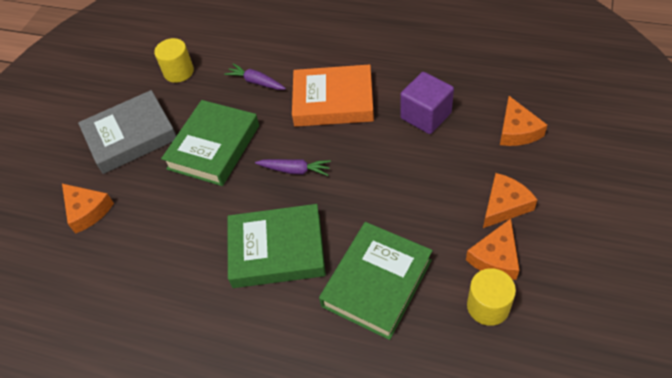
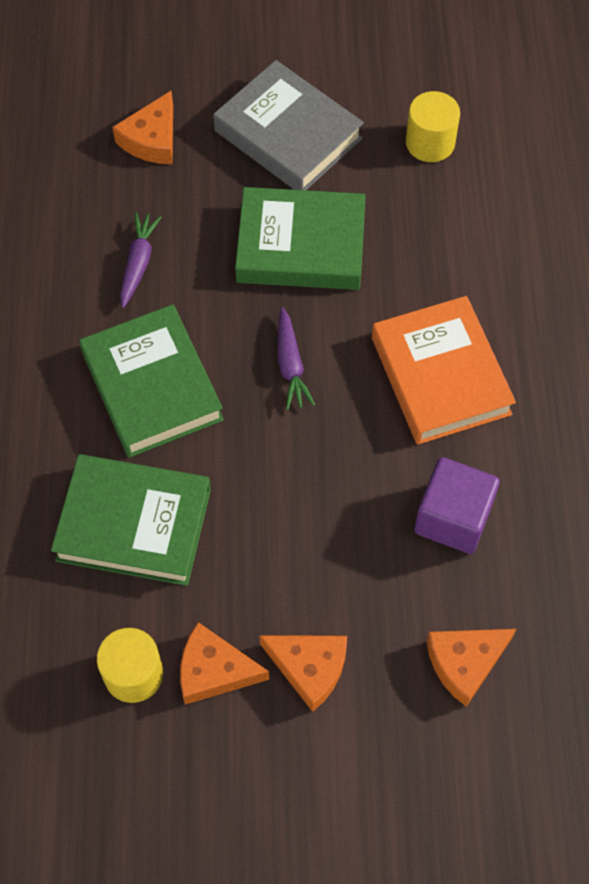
camera: 65 degrees right, 10 degrees up
purple carrot [224,64,286,90] -> purple carrot moved to [120,212,162,308]

